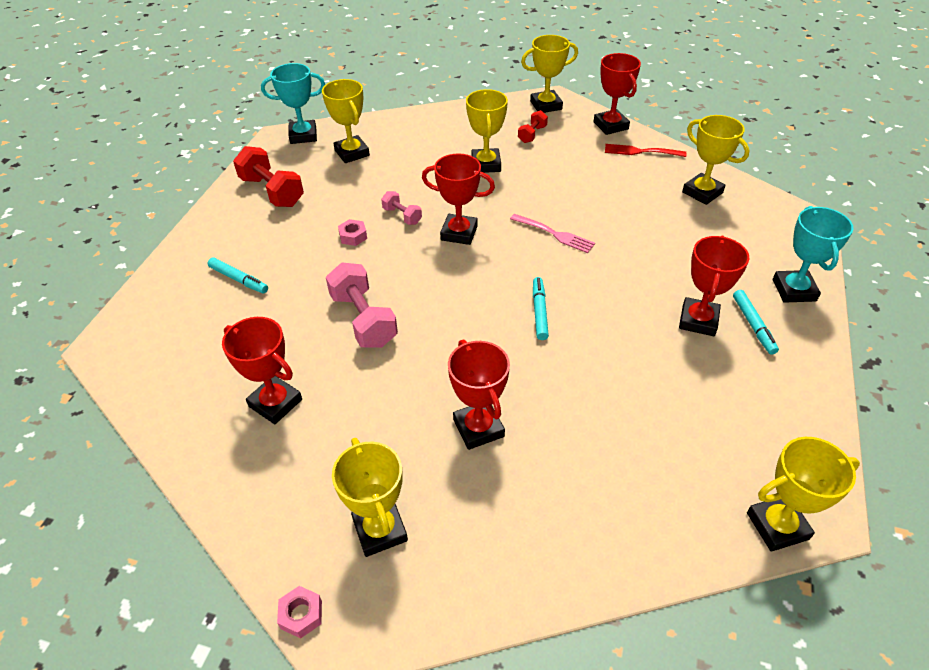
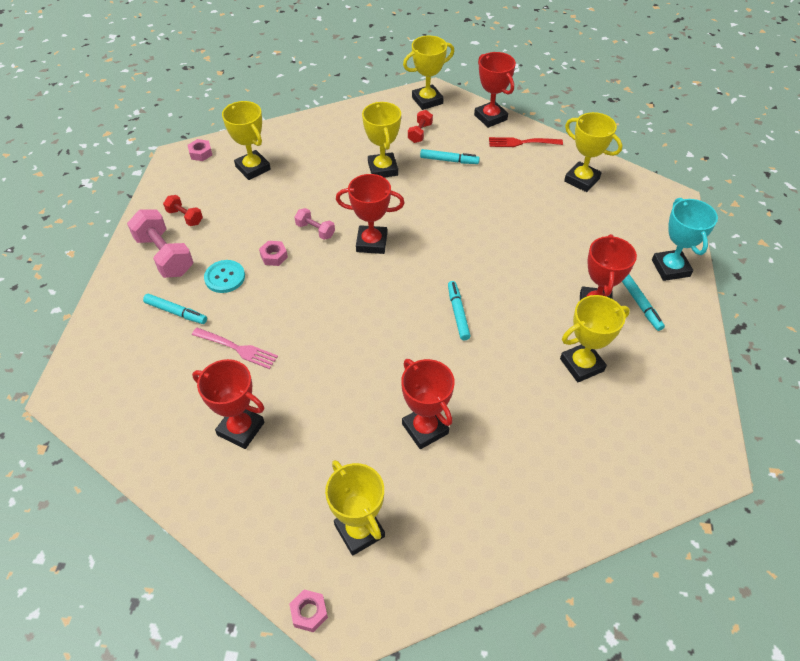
camera: 10 degrees left, 5 degrees up
red dumbbell [233,146,304,207] -> red dumbbell [163,195,203,226], size x0.54
turquoise trophy [261,63,325,144] -> pink nut [188,139,212,161]
pink dumbbell [326,262,398,348] -> pink dumbbell moved to [127,210,194,278]
pink fork [510,214,595,253] -> pink fork moved to [192,328,278,369]
yellow trophy [747,437,860,552] -> yellow trophy moved to [560,295,630,382]
none -> turquoise button [204,260,245,293]
none -> turquoise marker [420,149,480,164]

